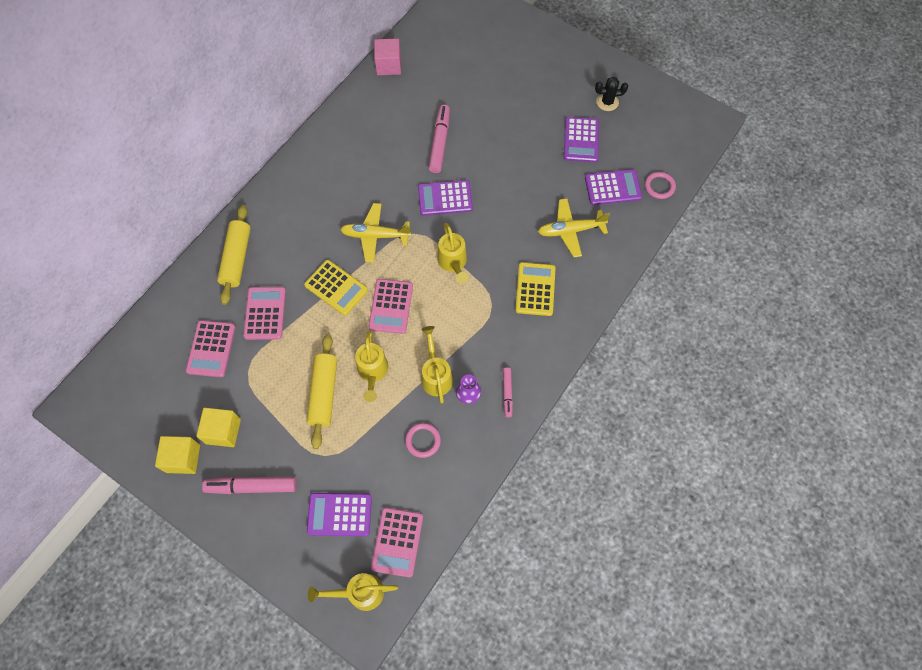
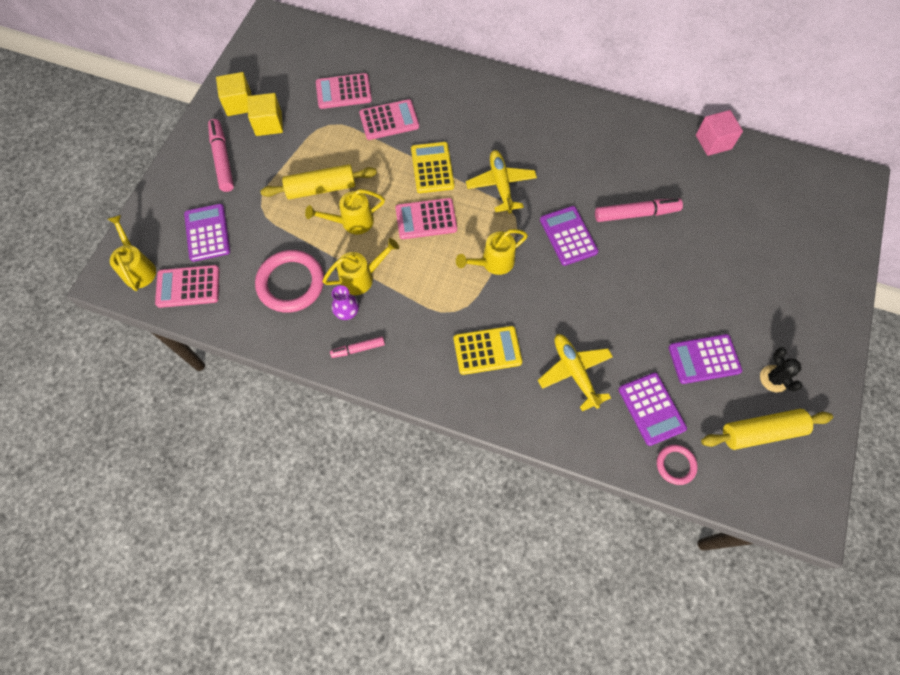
camera: 75 degrees right, 0 degrees up
yellow rolling pin [217,205,251,305] -> yellow rolling pin moved to [701,409,833,450]
yellow calculator [304,260,368,315] -> yellow calculator turned 150 degrees clockwise [411,142,454,193]
pink ring [405,423,441,458] -> pink ring [255,250,324,313], size x1.89

